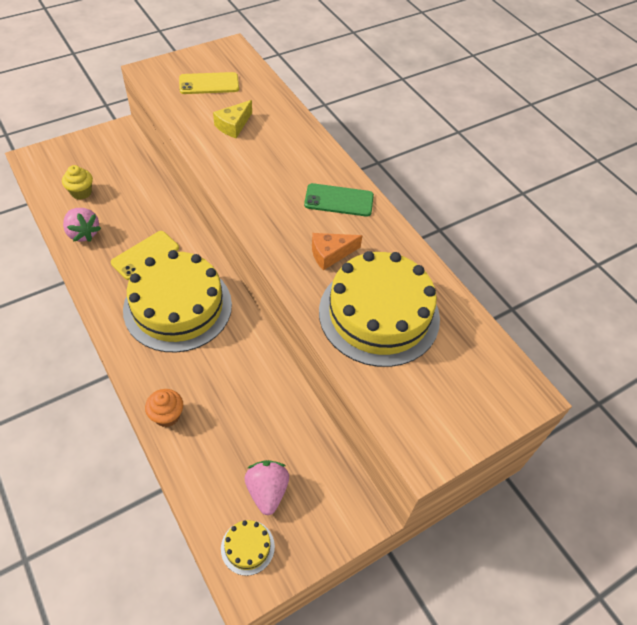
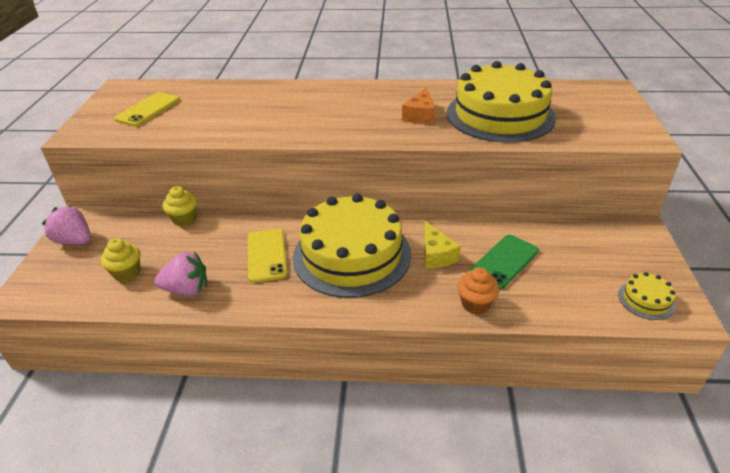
camera: 50 degrees left, 15 degrees down
yellow cheese [213,100,252,138] -> yellow cheese moved to [424,221,461,269]
pink strawberry [245,460,289,515] -> pink strawberry moved to [42,205,91,245]
green phone [304,183,374,216] -> green phone moved to [470,235,539,290]
none -> yellow cupcake [163,186,197,226]

